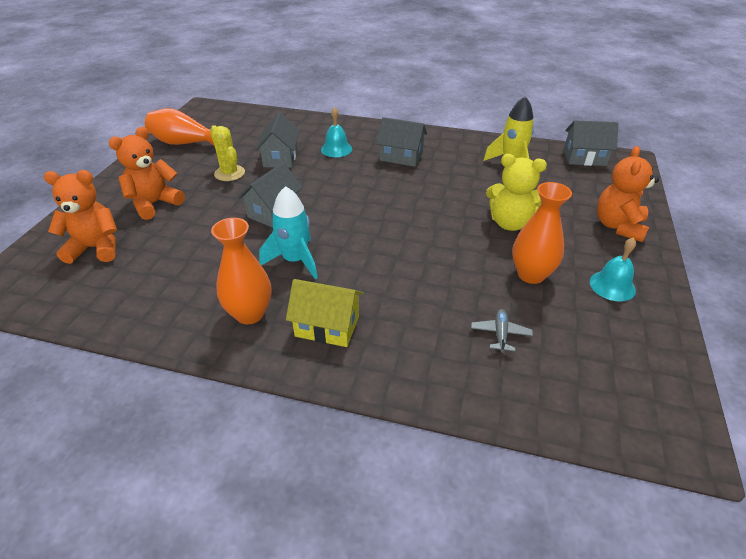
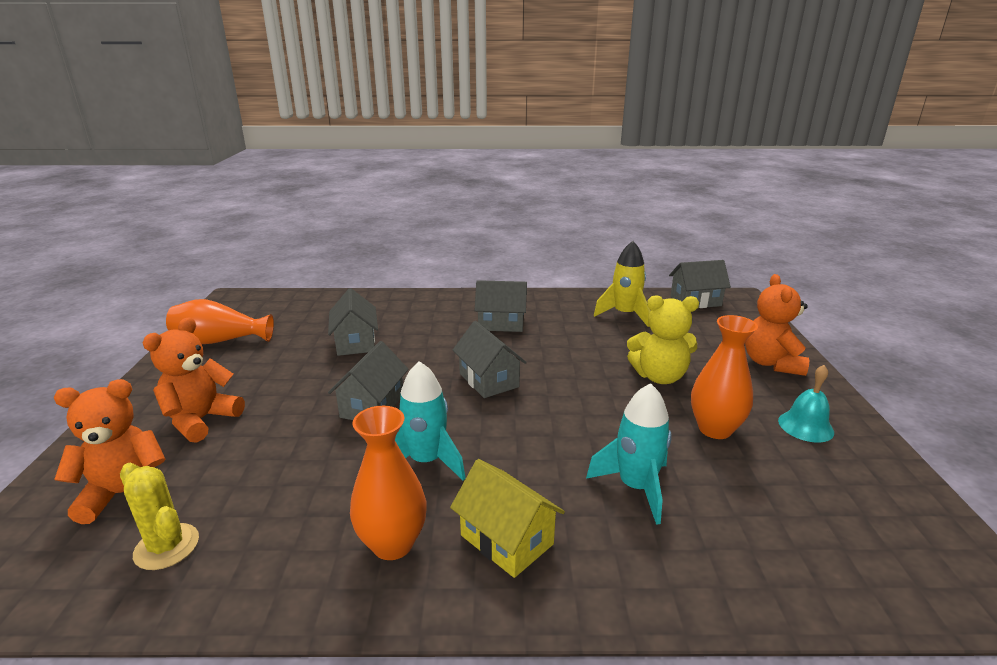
camera: 15 degrees left, 15 degrees down
yellow cactus [210,125,245,181] -> yellow cactus moved to [120,463,199,570]
yellow house [286,279,363,347] -> yellow house turned 45 degrees clockwise [450,459,565,578]
turquoise bell [321,107,352,157] -> none
grey plane [471,309,533,353] -> none
none -> grey house [453,321,527,398]
none -> turquoise rocket [586,383,672,525]

